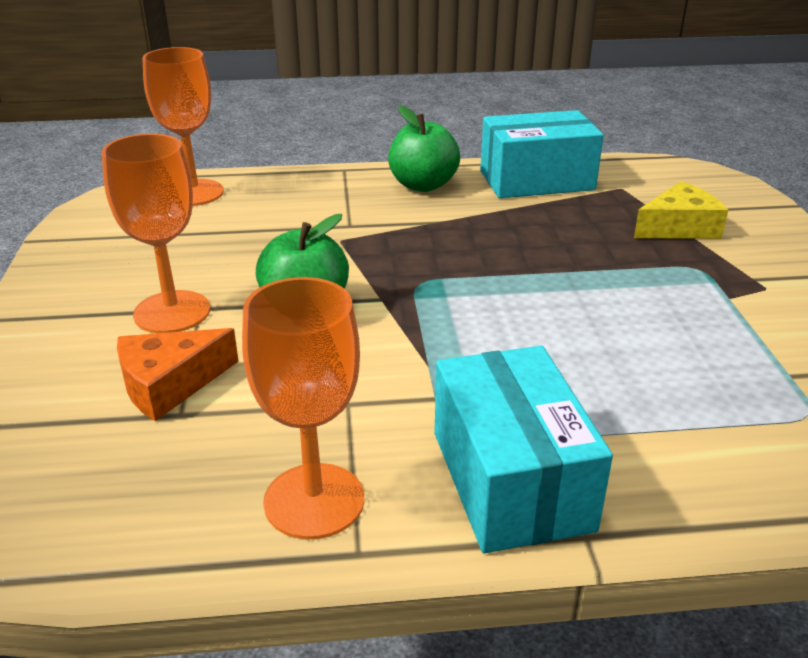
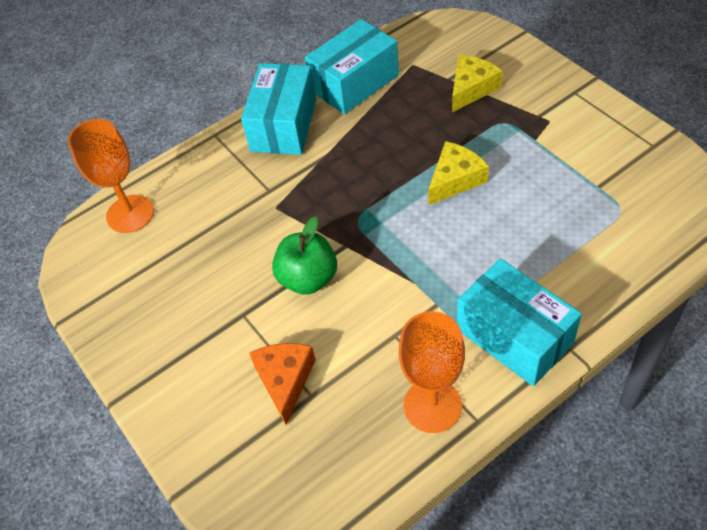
camera: 25 degrees left, 20 degrees up
orange goblet [101,134,210,333] -> none
orange cheese [117,328,239,421] -> orange cheese turned 150 degrees clockwise [249,343,316,425]
green apple [388,105,460,192] -> turquoise box [241,63,316,155]
none -> yellow cheese [428,141,489,205]

